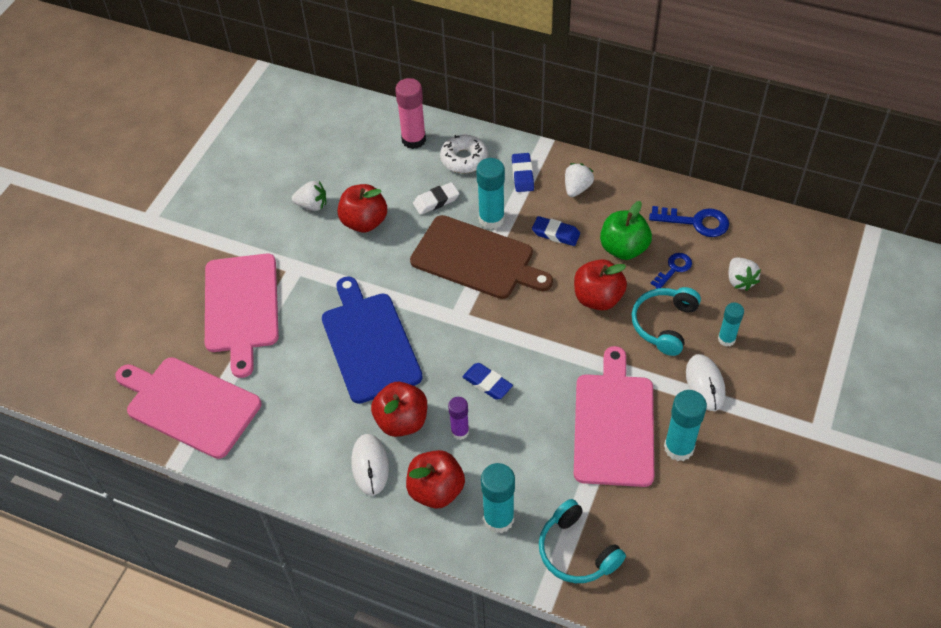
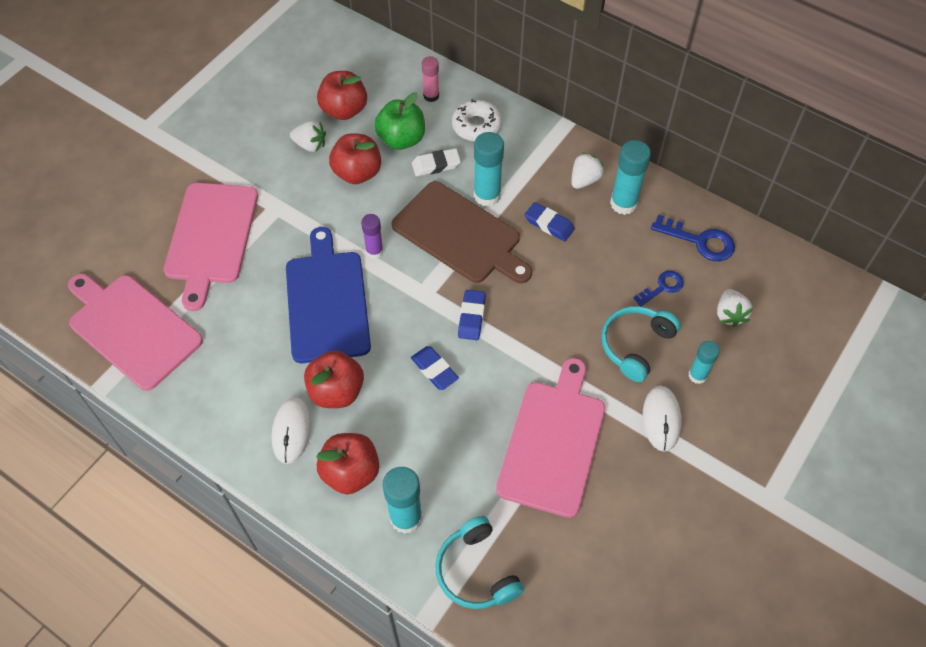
camera: 10 degrees right, 5 degrees up
pink glue stick [395,78,426,149] -> pink glue stick [422,56,439,102], size x0.62
purple glue stick [448,397,469,440] -> purple glue stick moved to [361,214,383,259]
blue eraser [512,153,534,192] -> blue eraser moved to [458,290,486,340]
red apple [574,259,627,311] -> red apple moved to [317,71,367,120]
green apple [600,201,652,260] -> green apple moved to [374,92,425,150]
turquoise glue stick [664,390,707,461] -> turquoise glue stick moved to [610,140,651,215]

